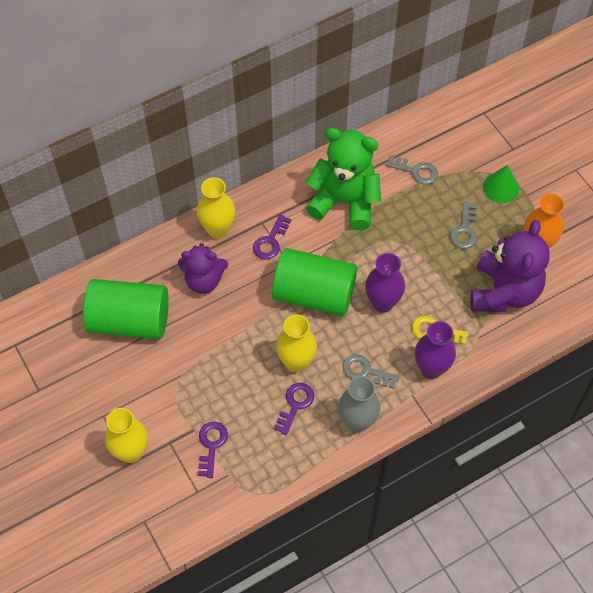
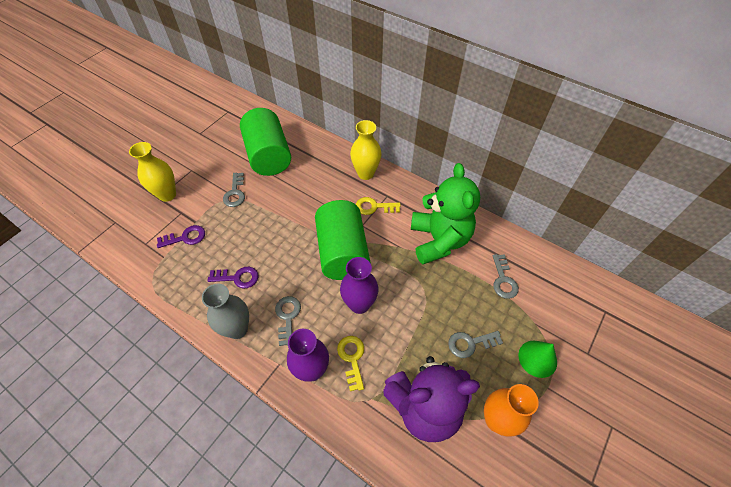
camera: 65 degrees right, 5 degrees down
purple teddy bear [178,243,228,294] -> none
purple key [253,214,291,260] -> yellow key [356,197,401,215]
yellow vase [276,315,317,373] -> none
none -> grey key [223,173,245,207]

